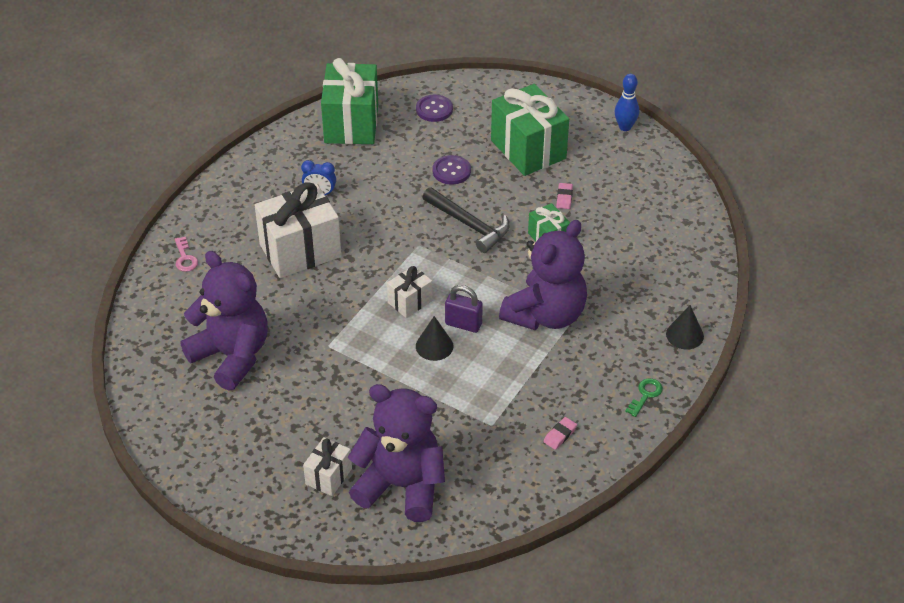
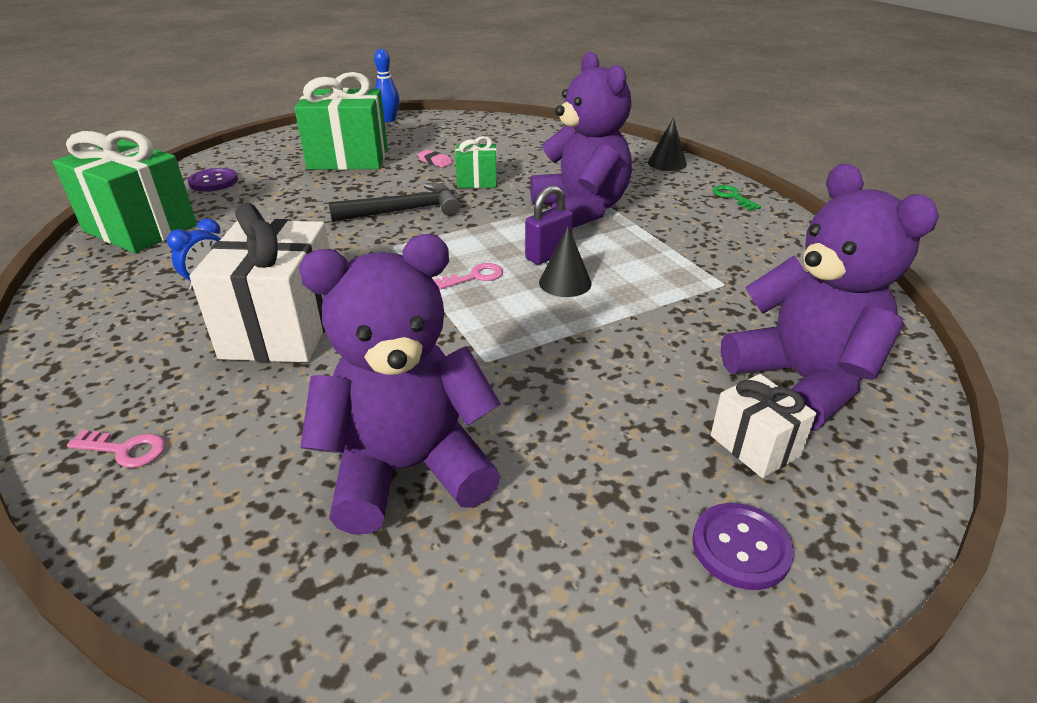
camera: 60 degrees left, 10 degrees down
purple teddy bear [348,384,445,522] -> purple teddy bear turned 105 degrees clockwise [721,164,939,431]
white gift [387,266,433,318] -> pink key [434,263,503,289]
purple button [433,155,471,185] -> purple button moved to [692,503,794,590]
pink eraser [543,417,577,450] -> none

